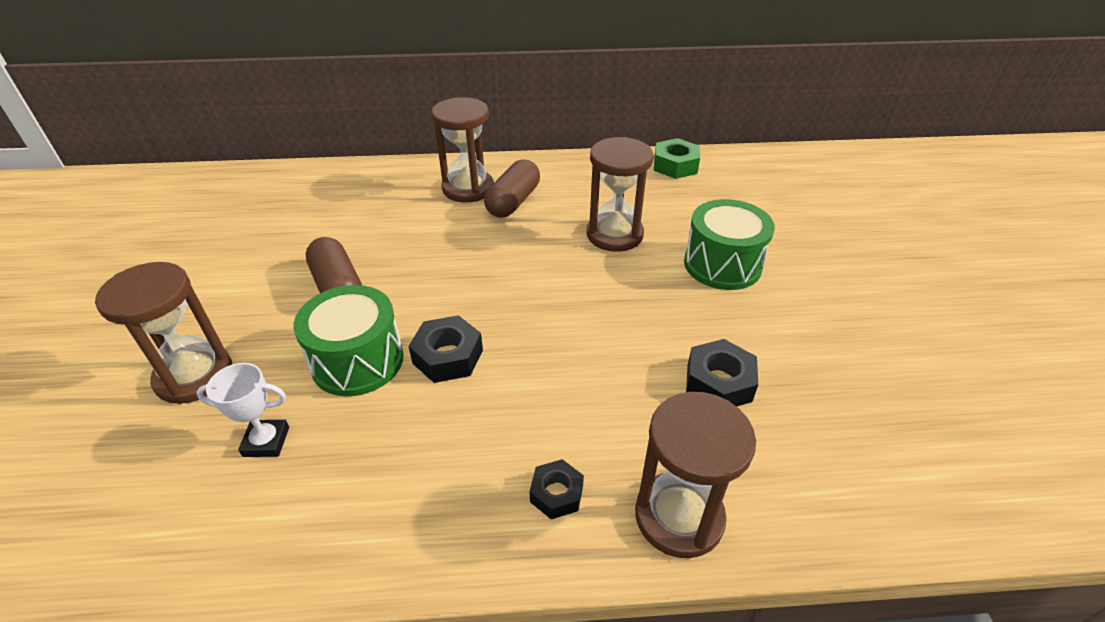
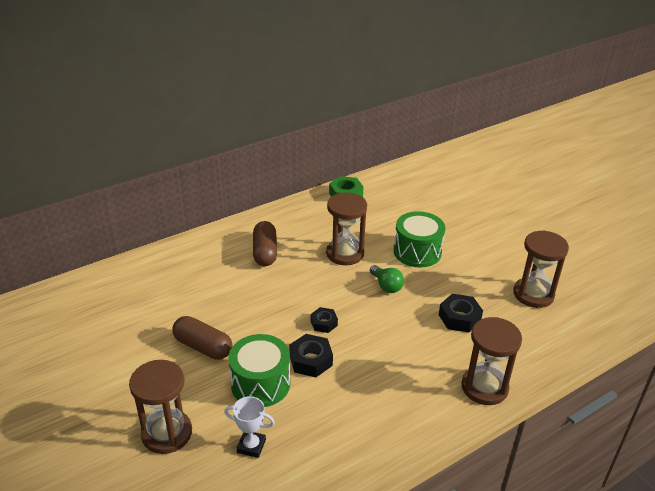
camera: 30 degrees left, 5 degrees down
white trophy [196,363,289,457] -> white trophy turned 45 degrees clockwise [224,396,275,458]
brown hourglass [431,97,494,203] -> brown hourglass moved to [513,230,569,308]
black nut [529,459,584,519] -> black nut moved to [310,307,338,333]
none -> green light bulb [370,265,404,293]

